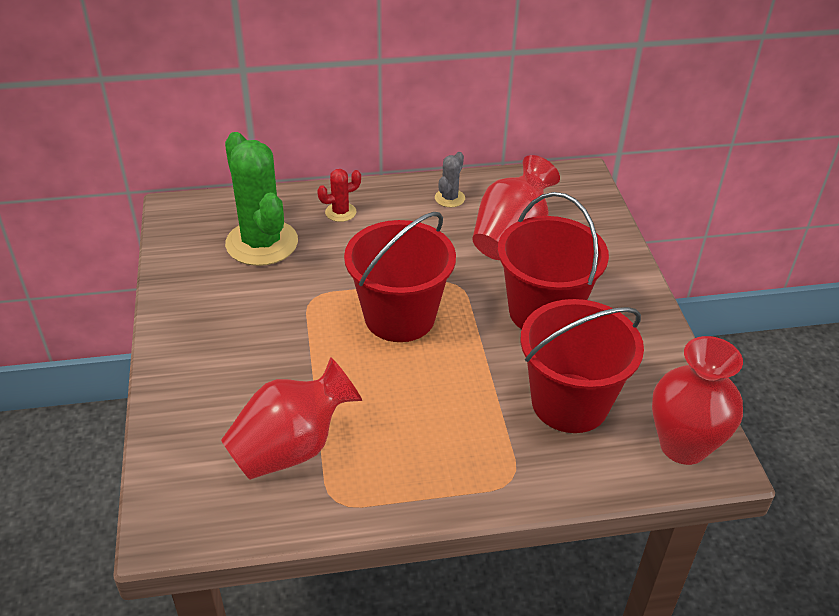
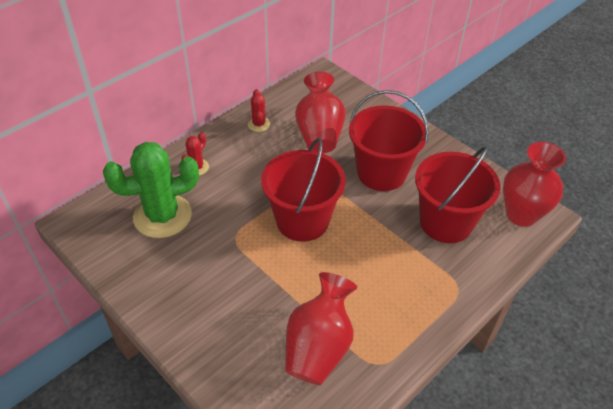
camera: 35 degrees left, 5 degrees up
green cactus [225,132,298,266] -> green cactus turned 45 degrees counterclockwise [103,142,199,238]
grey cactus [435,152,465,207] -> red cactus [248,89,270,132]

